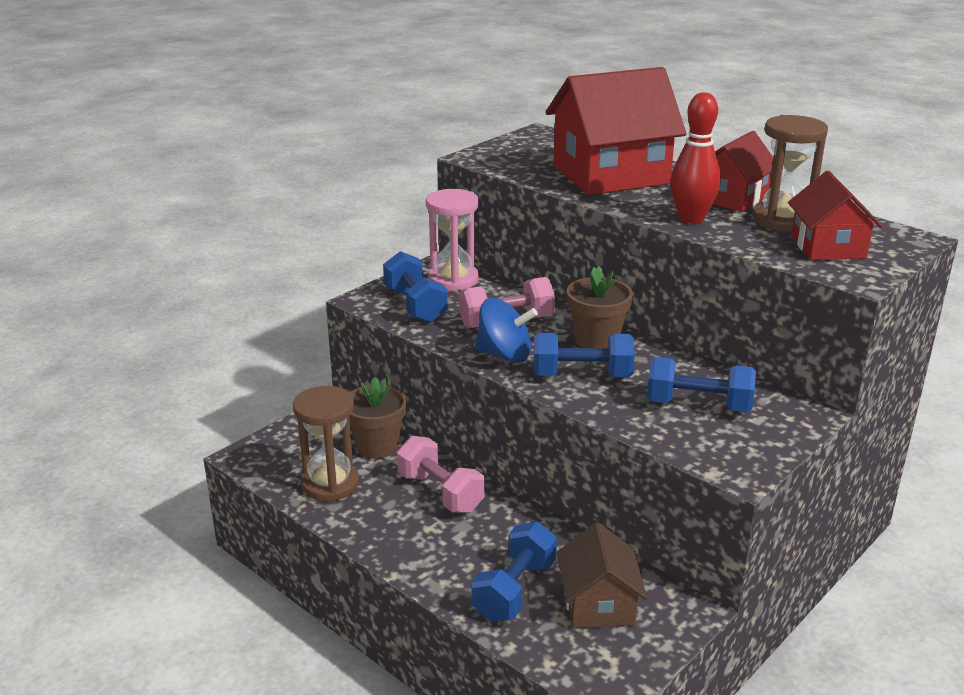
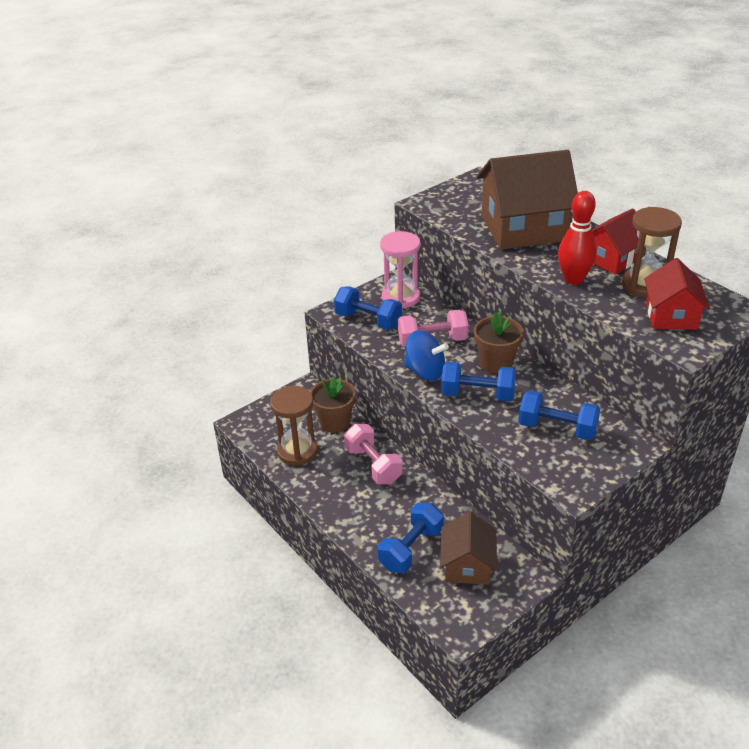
camera: 10 degrees right, 10 degrees up
blue dumbbell [383,251,448,323] -> blue dumbbell turned 45 degrees counterclockwise [334,286,402,330]
red house [546,67,686,195] -> brown house [477,150,578,250]

